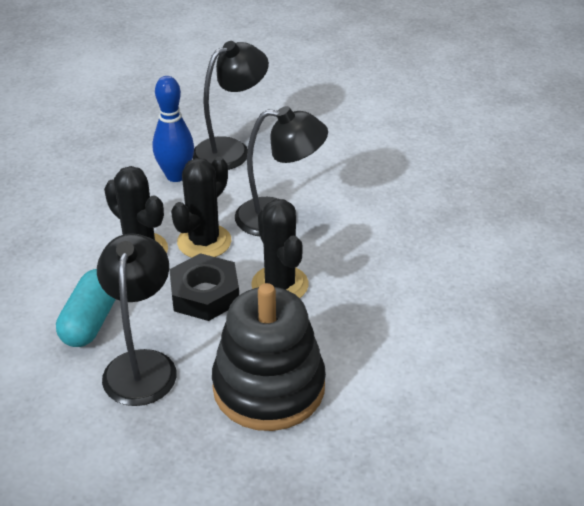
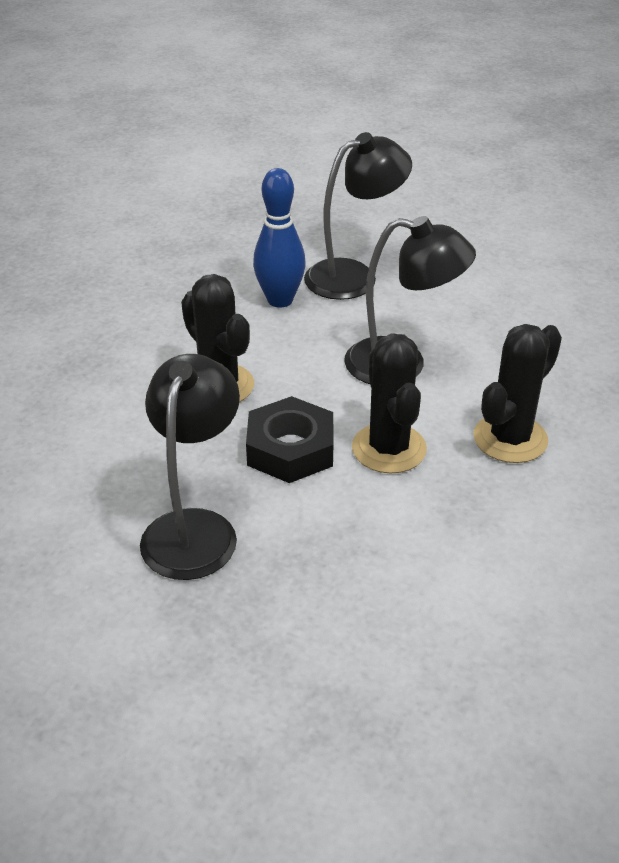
camera: 10 degrees right, 0 degrees up
turquoise capsule [56,269,116,347] -> none
black cactus [171,157,231,258] -> black cactus moved to [474,324,562,463]
black stacking toy [212,283,326,431] -> none

